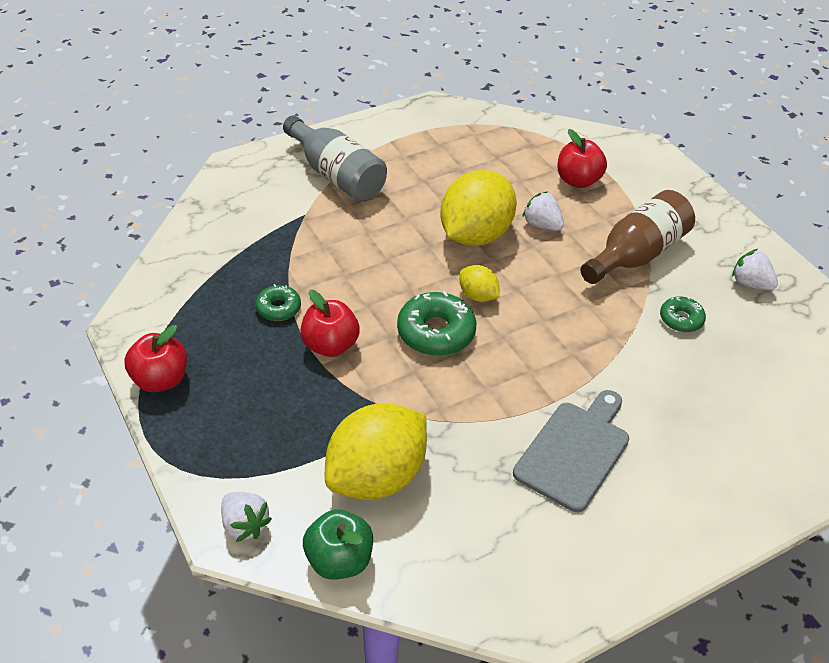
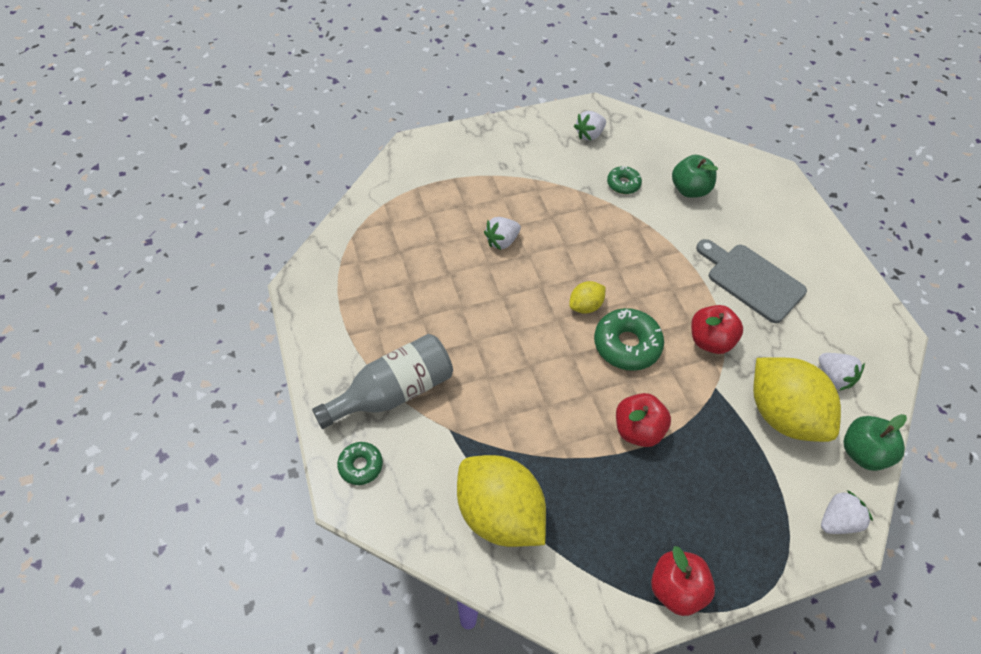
camera: 80 degrees left, 10 degrees up
green donut [256,284,301,321] -> green donut moved to [337,442,383,485]
yellow lemon [440,170,517,246] -> yellow lemon moved to [457,455,546,547]
red apple [557,129,607,188] -> red apple moved to [691,305,743,354]
brown bottle [581,190,695,284] -> none
none -> green apple [672,155,718,198]
none -> white strawberry [819,353,865,391]

